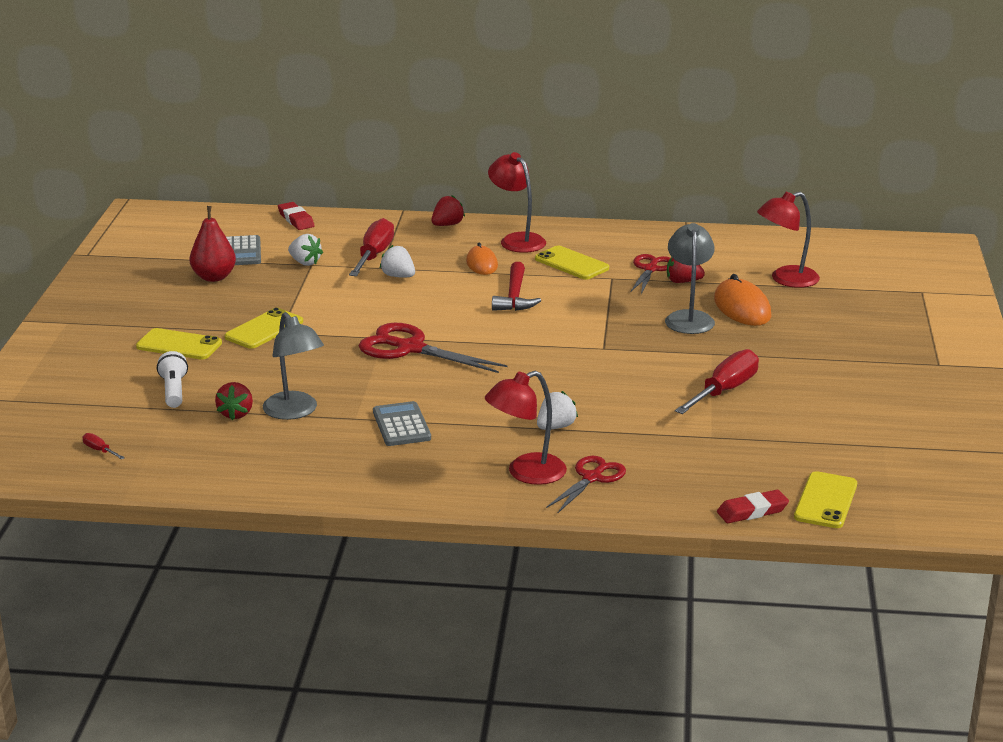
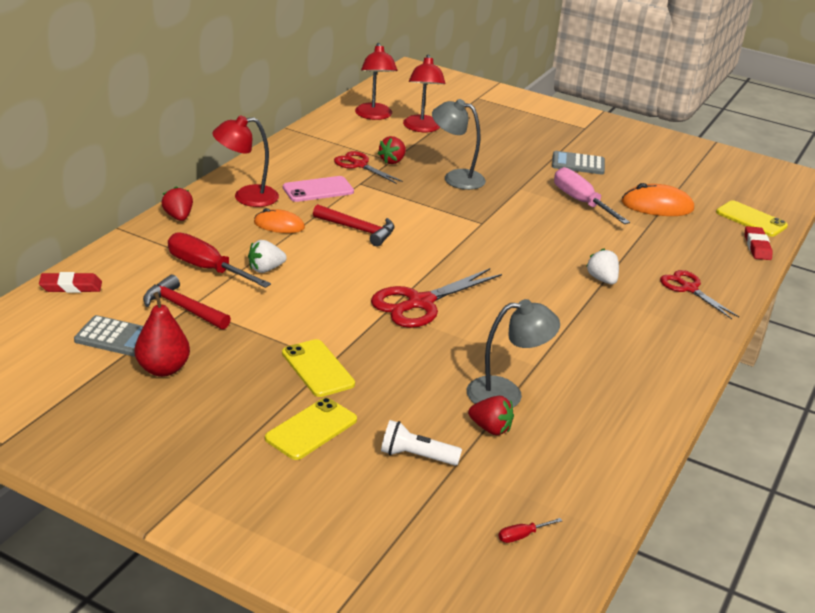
camera: 70 degrees left, 5 degrees up
white strawberry [288,234,323,266] -> red hammer [143,275,231,330]
grey calculator [373,401,431,446] -> grey calculator moved to [552,151,605,175]
red lamp [485,371,567,485] -> red lamp moved to [355,43,397,120]
yellow phone [535,246,609,280] -> pink phone [283,176,354,202]
red screwdriver [675,349,759,414] -> pink screwdriver [554,167,630,224]
orange mouse [714,274,771,326] -> orange mouse moved to [621,183,694,216]

